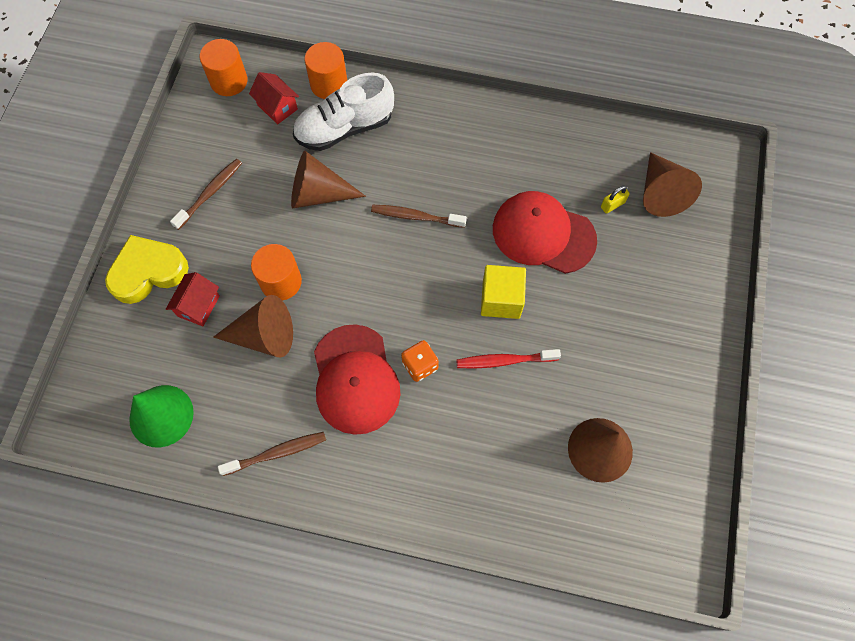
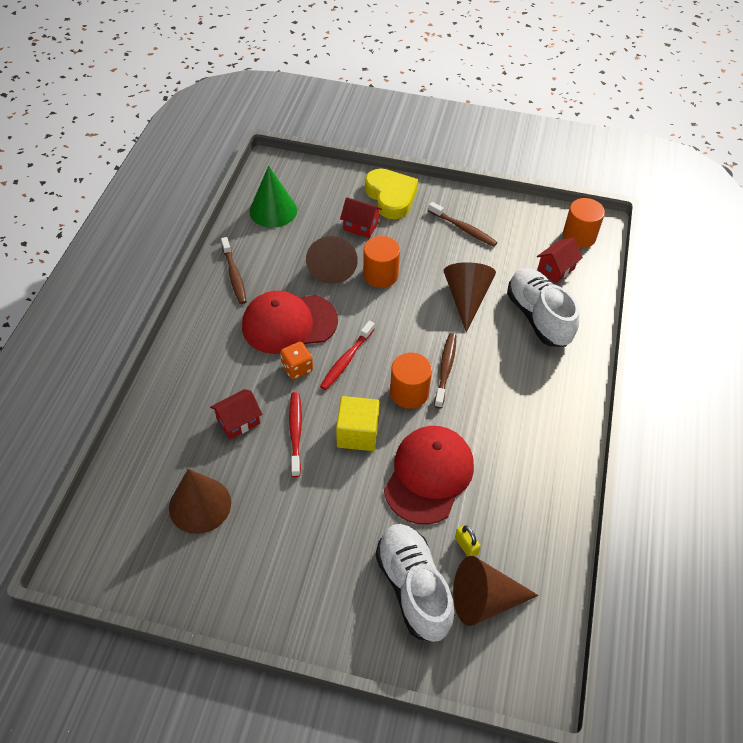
camera: 90 degrees right, 15 degrees down
orange cylinder [305,42,347,99] -> orange cylinder moved to [390,352,432,409]
none -> red house [210,389,262,440]
none -> red toothbrush [320,321,375,390]
none -> white shoe [375,524,454,642]

